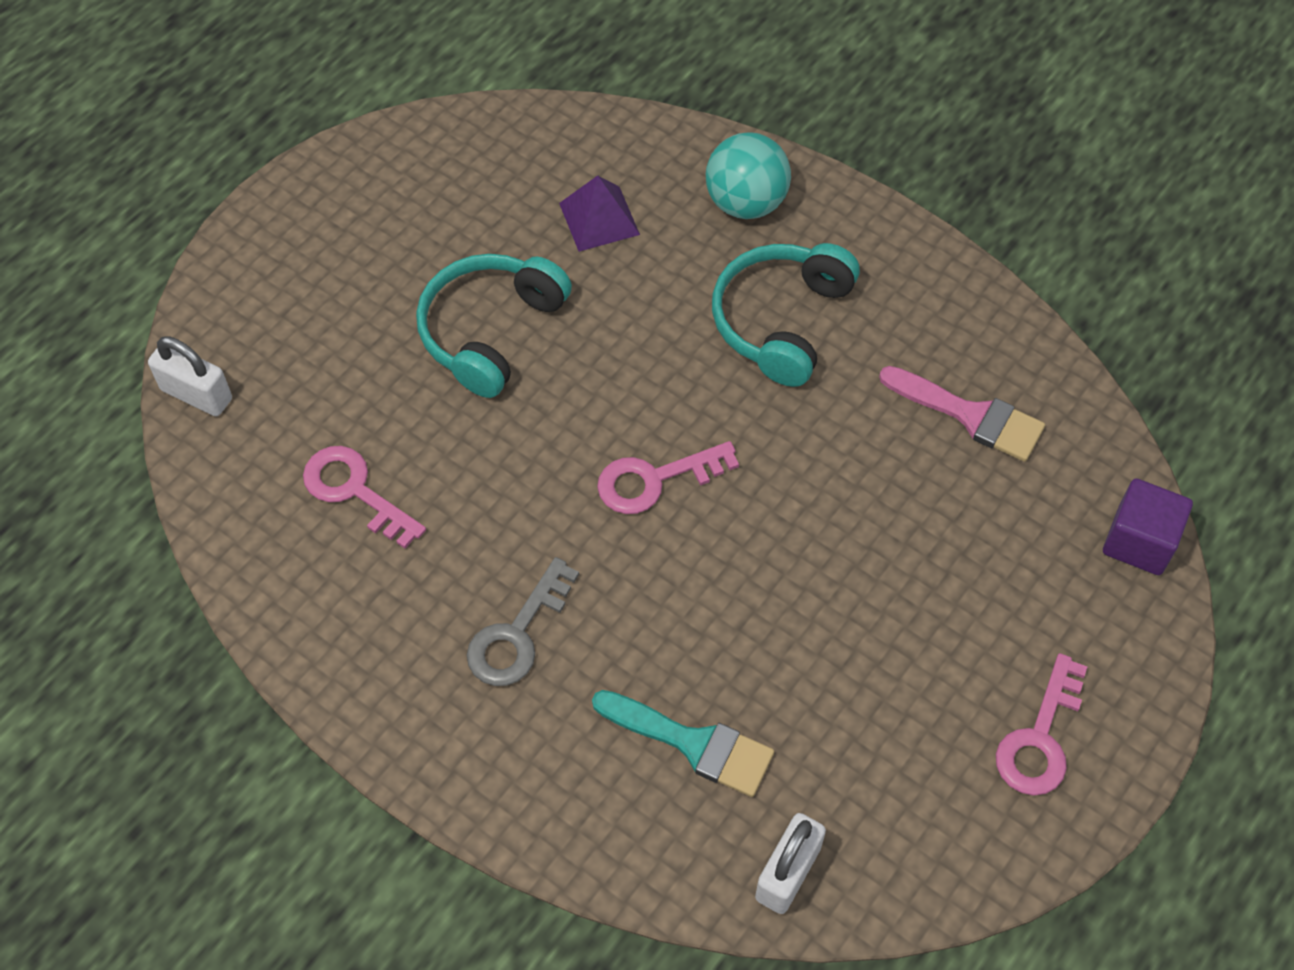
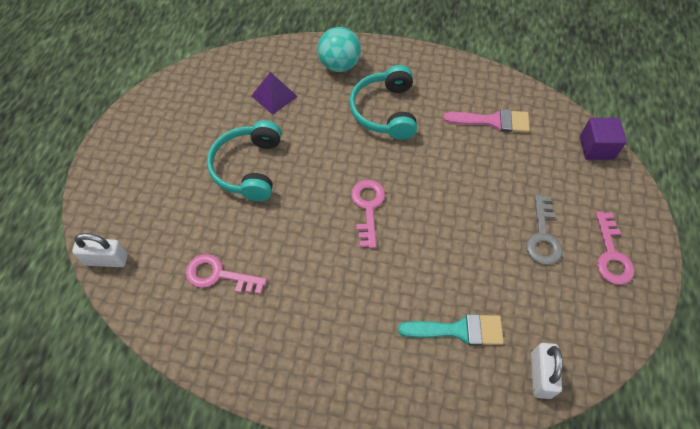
camera: 25 degrees left, 0 degrees up
grey key [467,557,579,686] -> grey key moved to [526,194,562,265]
pink key [597,441,739,514] -> pink key turned 135 degrees clockwise [351,180,385,248]

